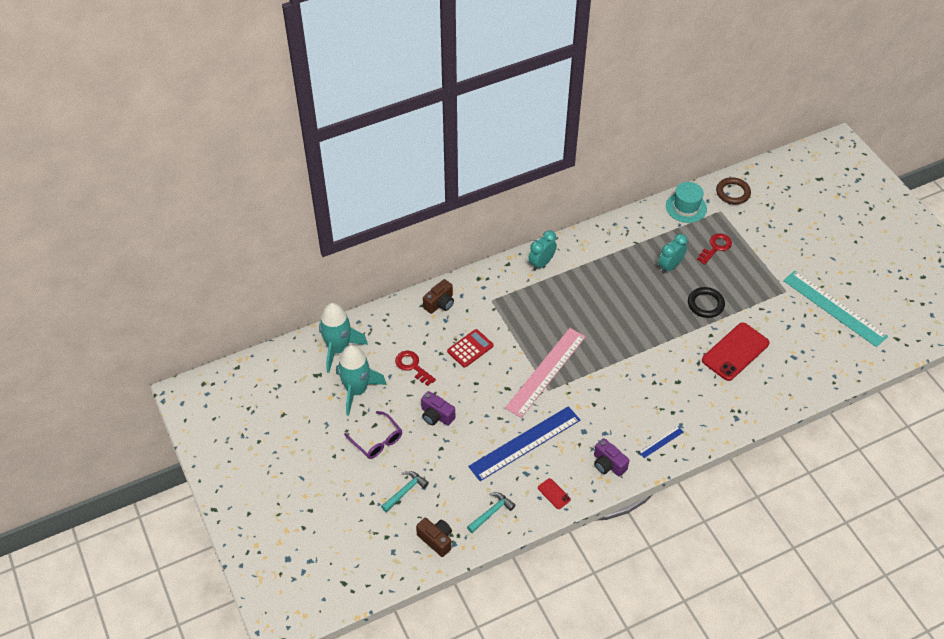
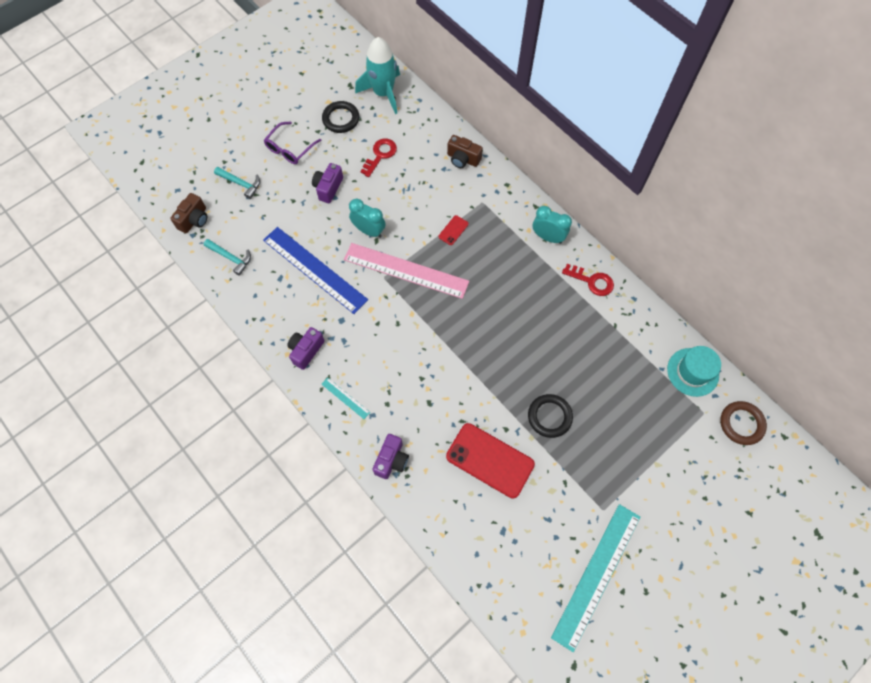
camera: 75 degrees right, 15 degrees up
turquoise rocket [336,345,387,416] -> black ring [322,101,359,133]
red calculator [447,329,494,368] -> none
red phone [538,478,571,509] -> red phone moved to [438,215,469,245]
blue ruler [639,426,684,458] -> turquoise ruler [322,378,370,419]
turquoise clock [658,234,688,274] -> turquoise clock moved to [349,199,385,238]
red key [697,233,732,265] -> red key moved to [562,264,614,296]
none -> purple camera [372,434,409,479]

